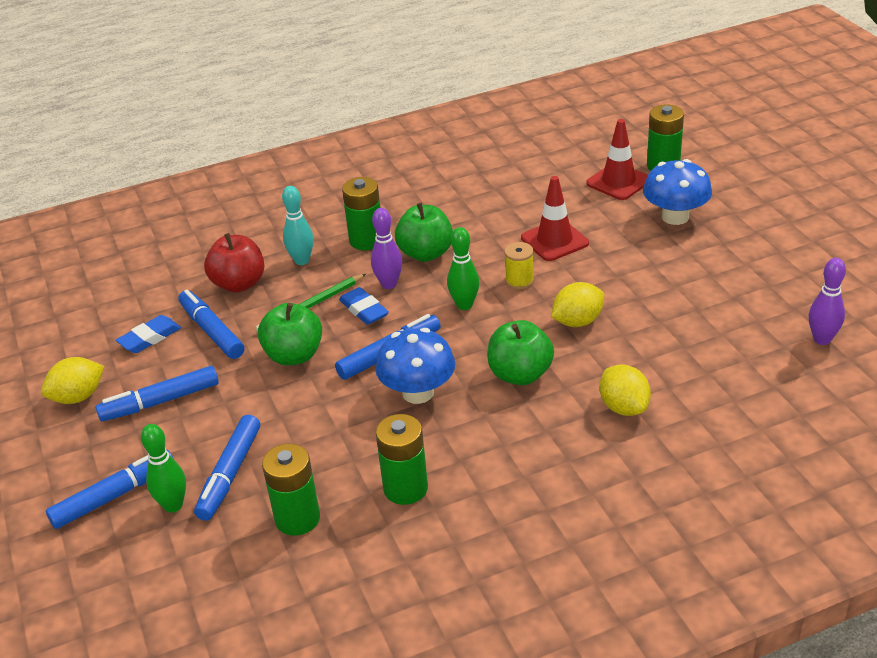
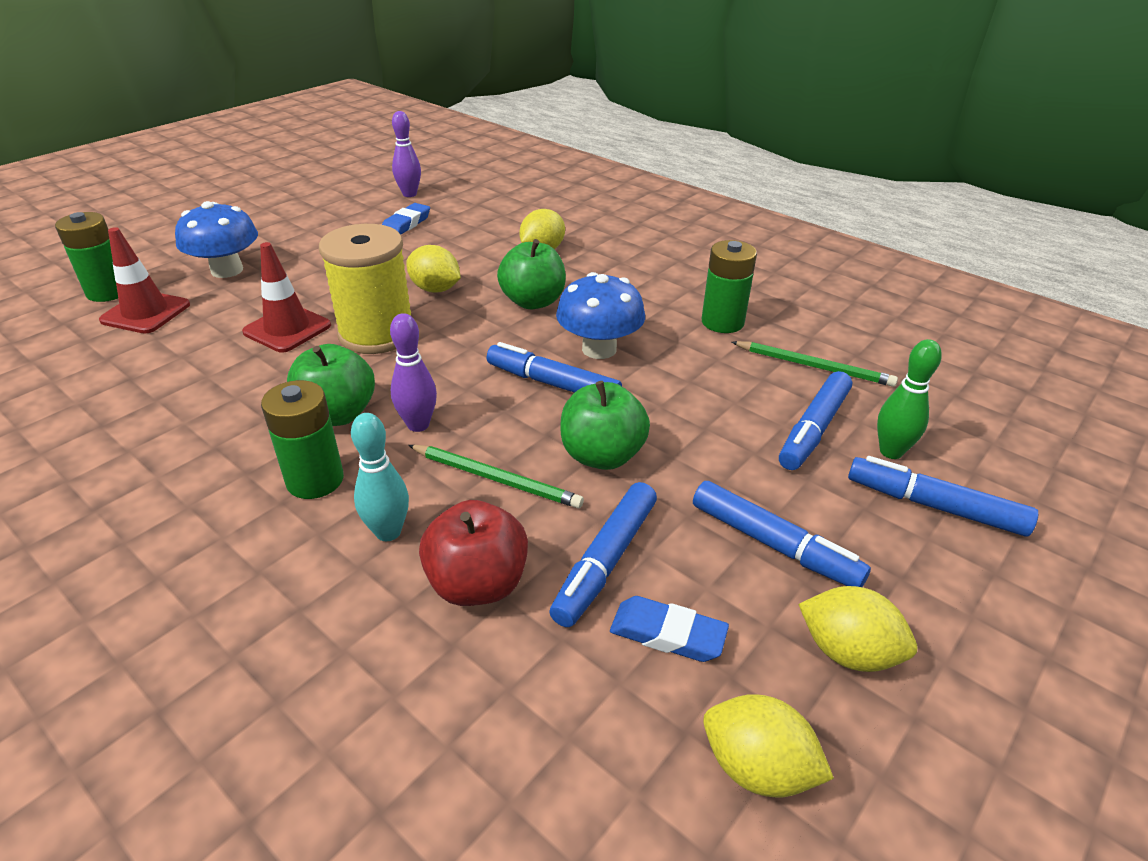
camera: 120 degrees left, 0 degrees up
blue marker [194,415,260,521] -> blue marker turned 135 degrees clockwise [779,371,852,470]
green battery [262,443,320,536] -> green pencil [732,341,898,387]
blue eraser [339,287,389,325] -> blue eraser moved to [382,203,430,234]
green bowling pin [447,227,479,310] -> none
yellow spool [504,242,534,289] -> yellow spool [319,224,411,354], size x2.21
none -> yellow lemon [703,694,834,797]

